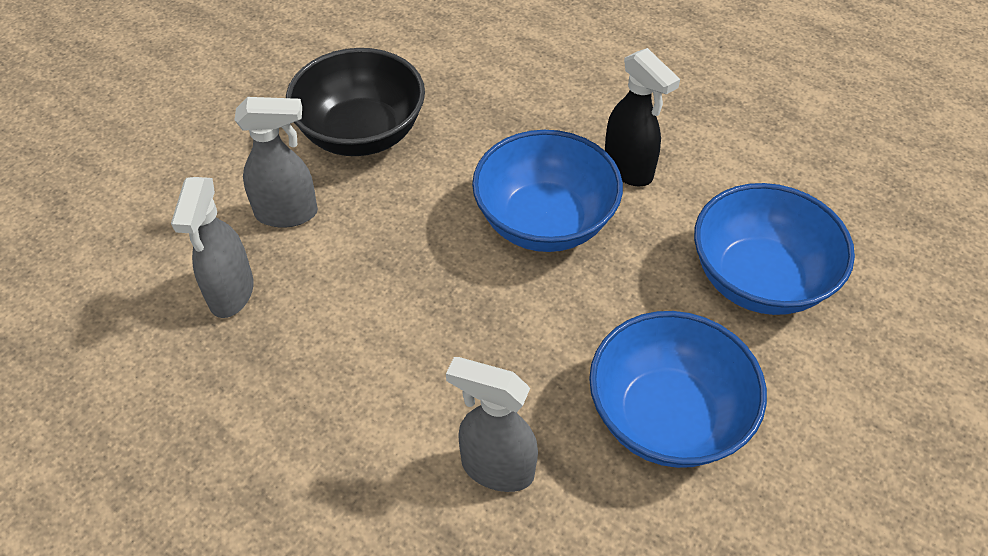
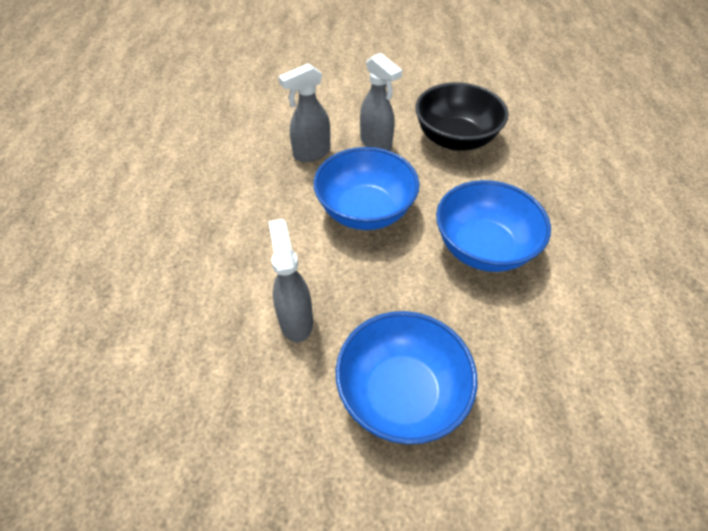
camera: 55 degrees right, 0 degrees up
black spray bottle [605,48,680,186] -> none
blue bowl [694,183,855,315] -> blue bowl moved to [314,147,420,230]

